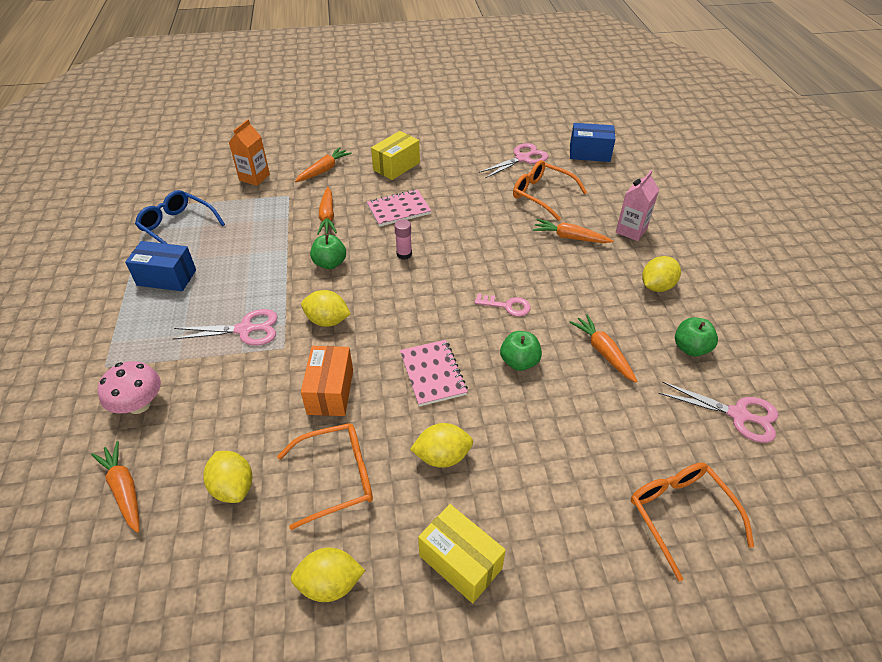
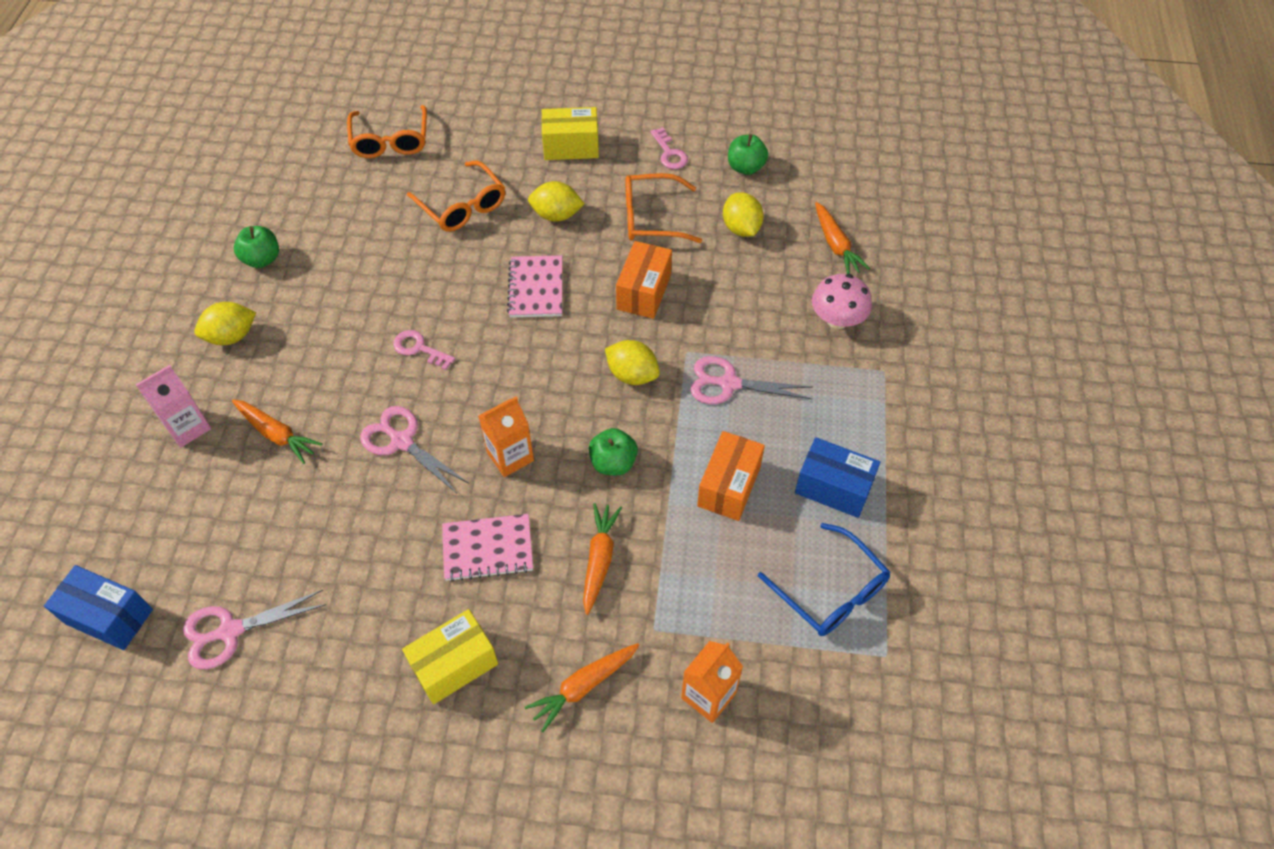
camera: 165 degrees left, 10 degrees up
yellow lemon [291,548,365,602] -> pink key [650,127,688,169]
pink glue stick [394,219,412,260] -> orange carton [479,397,534,477]
yellow box [418,504,506,603] -> yellow box turned 60 degrees counterclockwise [541,107,599,160]
green apple [500,331,542,371] -> green apple moved to [728,134,768,175]
orange glasses [513,160,587,221] -> orange glasses moved to [407,160,505,232]
orange carrot [569,314,637,383] -> none
pink scissors [659,382,778,443] -> pink scissors moved to [360,406,469,493]
none -> orange box [697,431,765,521]

